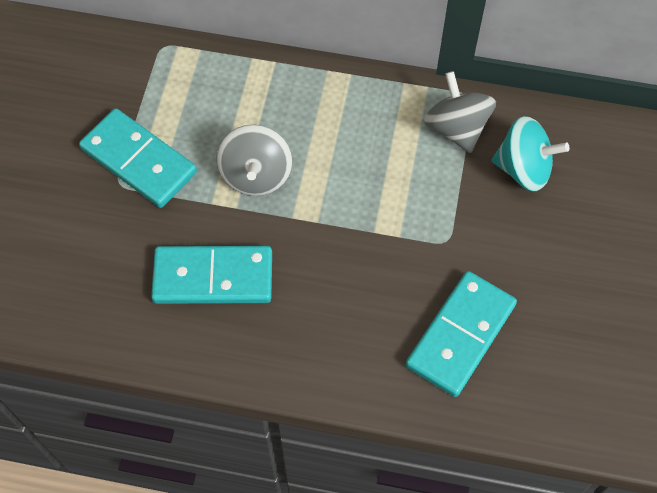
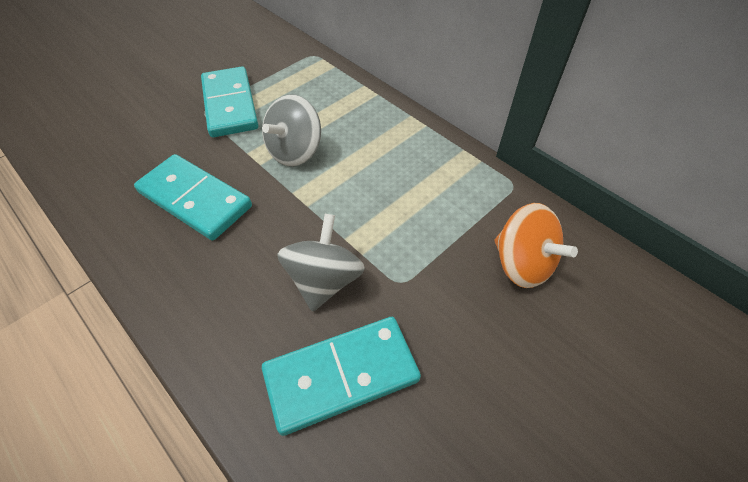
camera: 35 degrees right, 10 degrees down
grey spinning top [424,71,496,153] -> grey spinning top moved to [277,214,365,312]
turquoise spinning top [492,116,569,191] -> orange spinning top [494,203,578,288]

